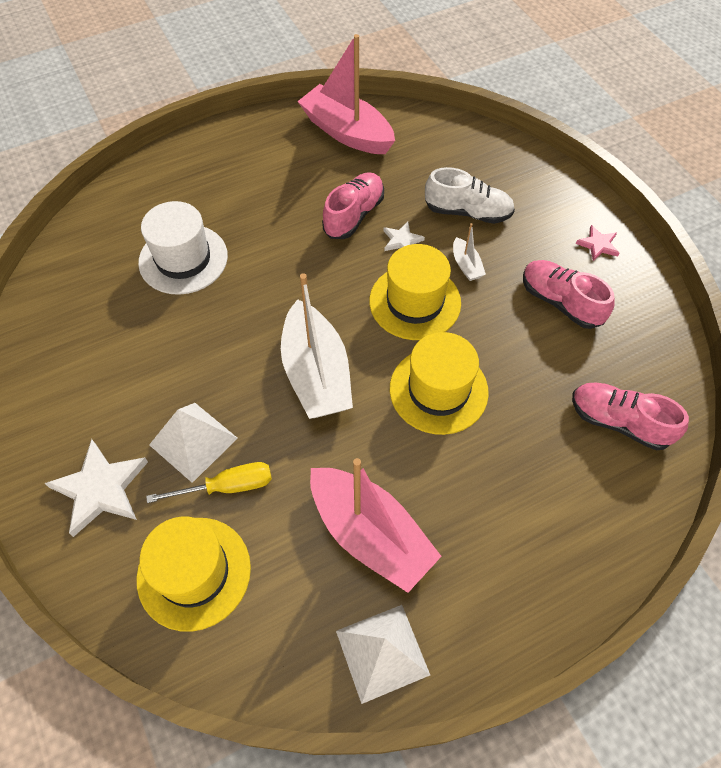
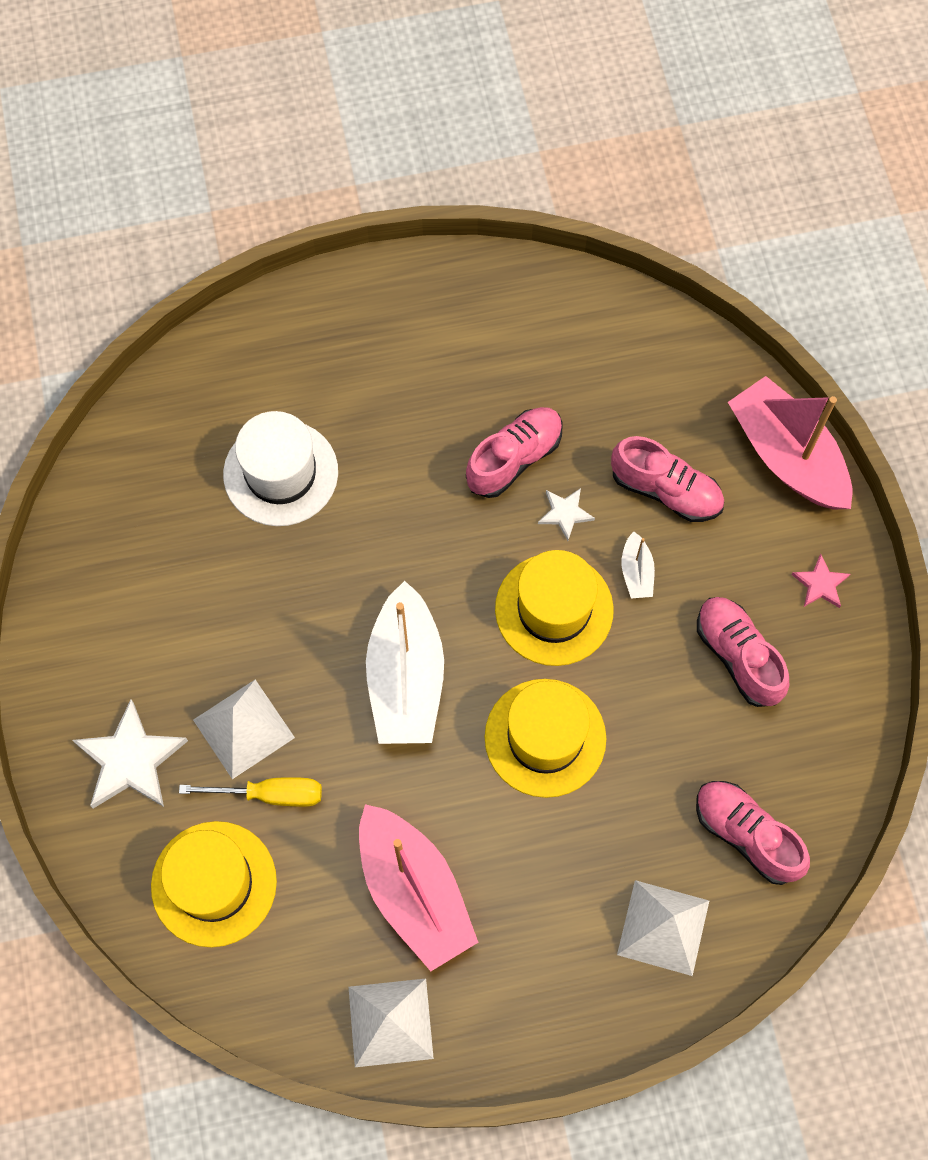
camera: 15 degrees right, 10 degrees up
pink boat [297,34,395,154] -> pink boat moved to [728,376,852,510]
white shoe [425,167,515,224] -> pink shoe [611,436,724,522]
none -> white pyramid [617,880,709,976]

